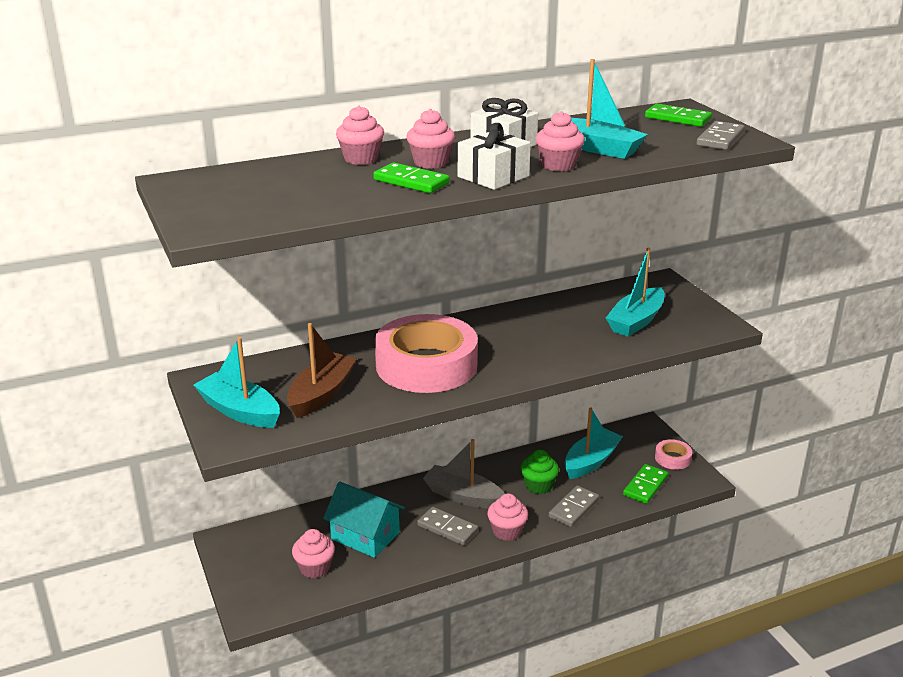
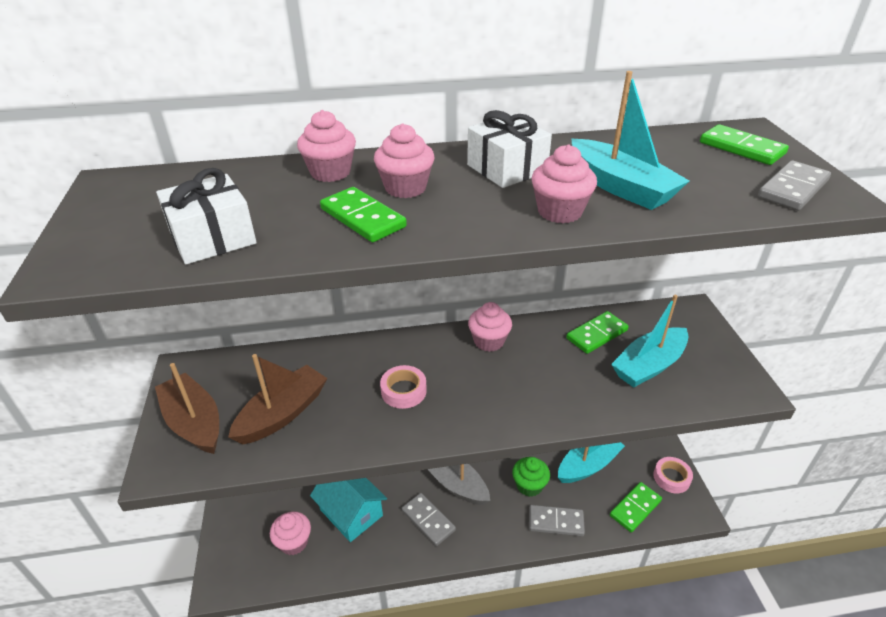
camera: 15 degrees right, 10 degrees up
turquoise boat [194,337,280,428] -> brown boat [155,363,219,454]
pink tape [375,314,478,393] -> pink tape [380,365,427,409], size x0.42
white gift [457,123,531,190] -> white gift moved to [156,168,257,264]
pink cupcake [487,494,528,541] -> pink cupcake moved to [468,302,512,352]
grey domino [548,485,599,527] -> grey domino turned 45 degrees clockwise [529,505,585,536]
none -> green domino [566,311,629,354]

